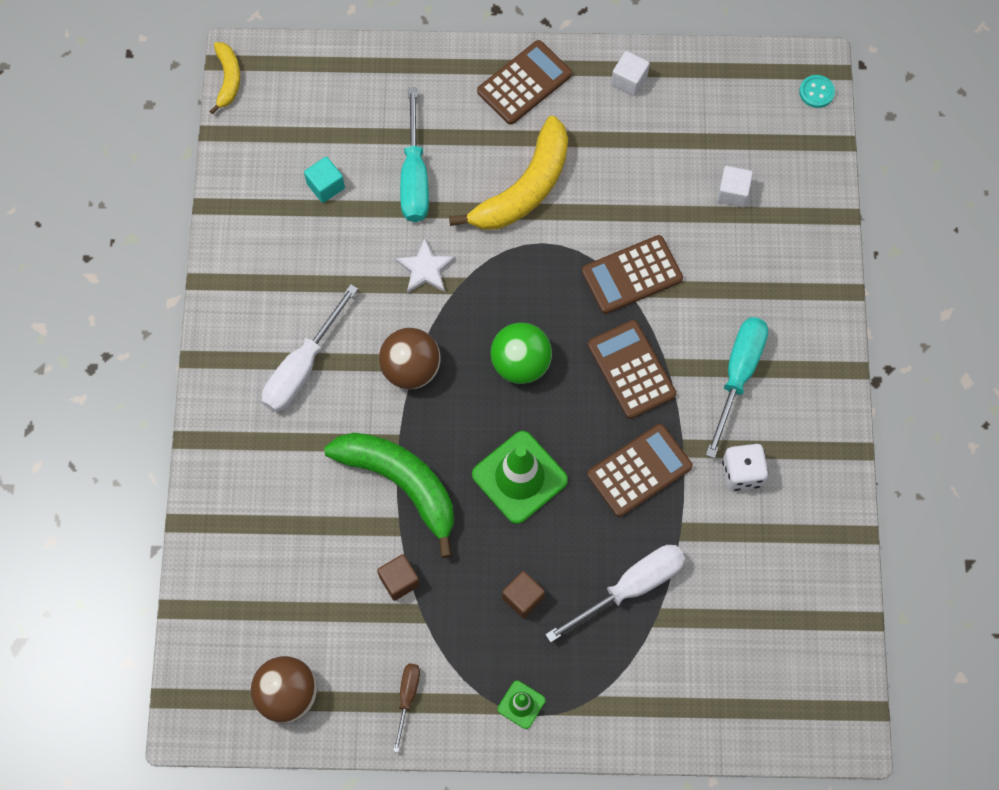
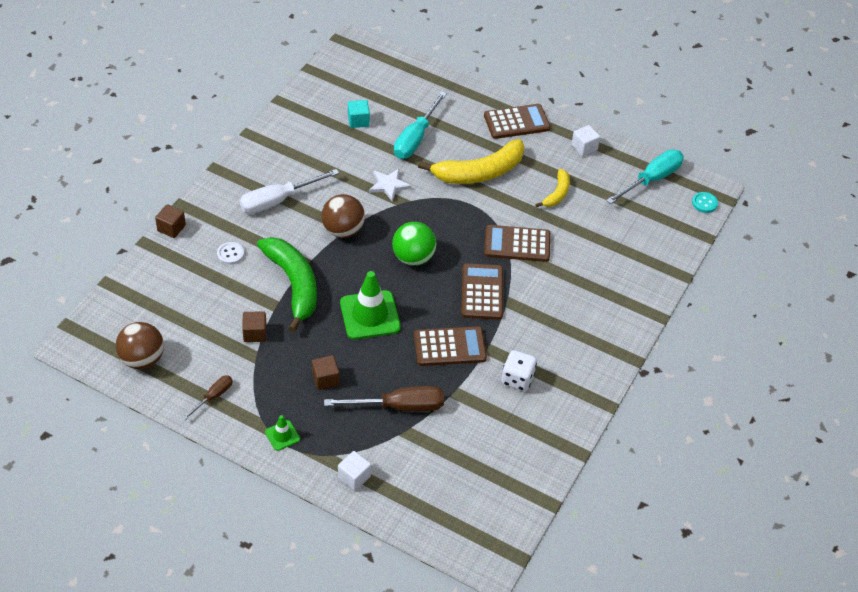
camera: 25 degrees right, 20 degrees down
yellow banana [210,42,240,114] -> yellow banana moved to [535,169,570,207]
white screwdriver [545,545,685,643] -> brown screwdriver [324,386,444,411]
turquoise screwdriver [706,317,768,458] -> turquoise screwdriver moved to [606,149,684,204]
white cube [717,166,753,207] -> white cube moved to [338,451,371,491]
none -> brown cube [155,204,186,238]
none -> white button [217,242,244,264]

